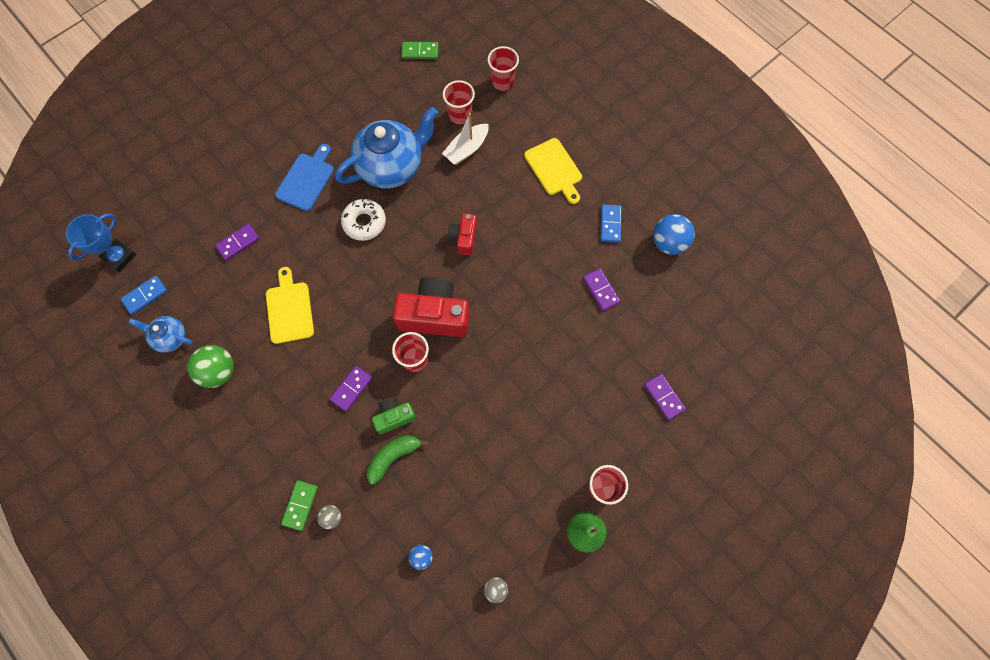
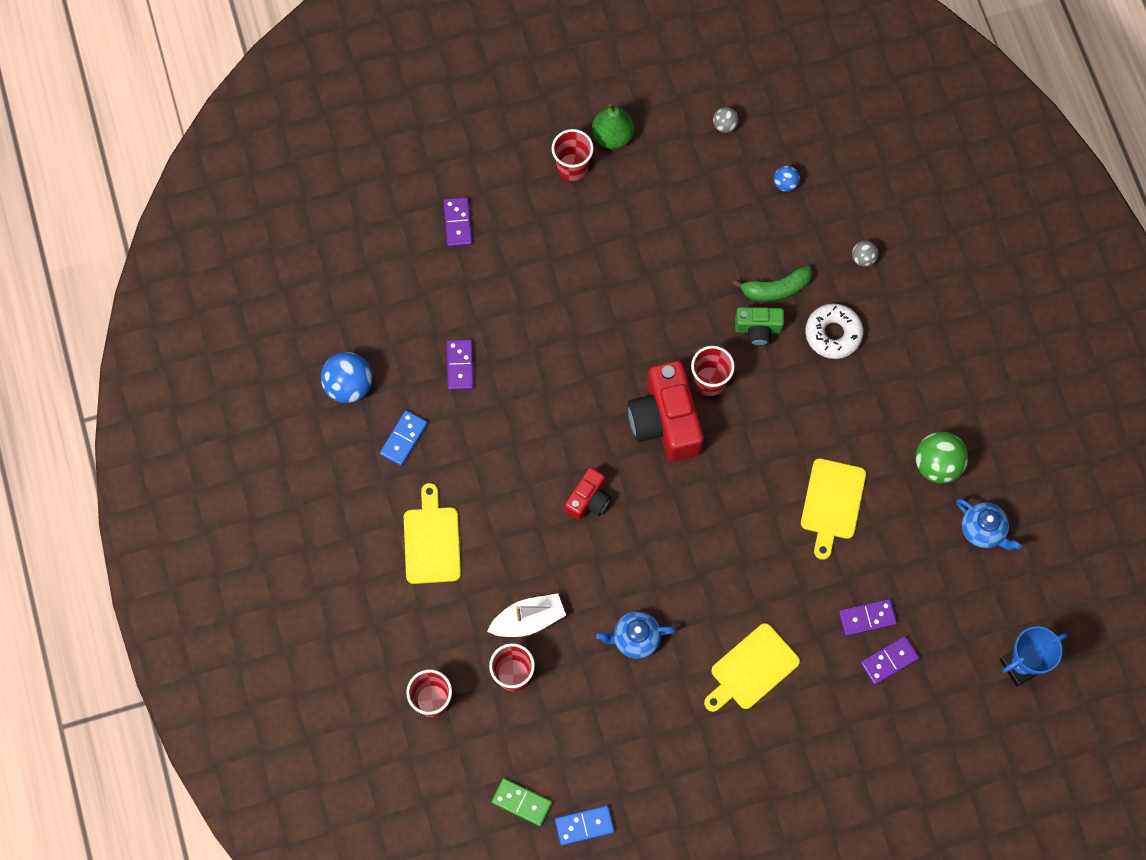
camera: 155 degrees left, 0 degrees up
blue domino [121,276,167,314] -> blue domino moved to [555,806,614,845]
blue cutting board [275,144,334,211] -> yellow cutting board [704,623,800,712]
green domino [281,480,318,531] -> none
purple domino [330,366,373,411] -> purple domino moved to [860,636,919,685]
blue teapot [335,107,438,188] -> blue teapot [596,611,675,659], size x0.50
white donut [341,199,386,241] -> white donut moved to [805,304,863,359]
red camera [393,277,470,337] -> red camera turned 45 degrees clockwise [628,361,704,461]

